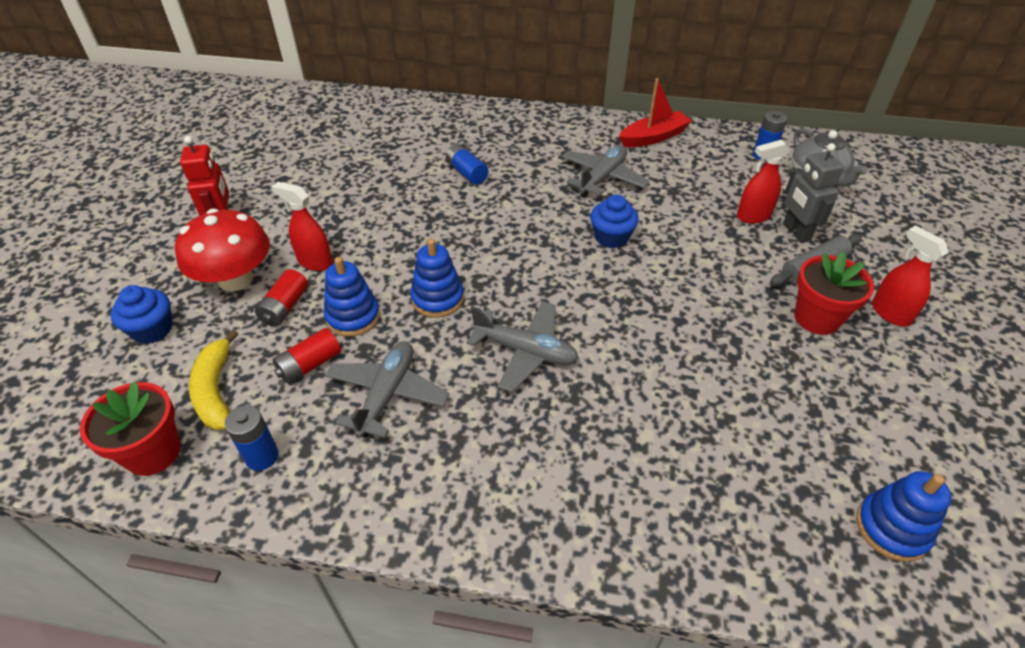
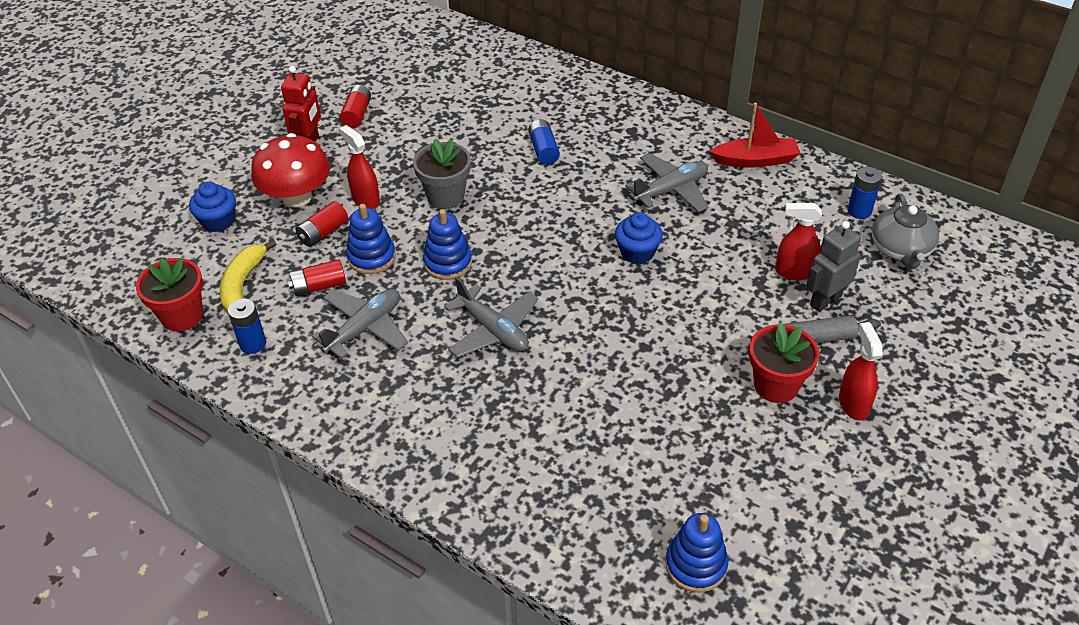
camera: 25 degrees right, 0 degrees up
grey robot [783,143,844,243] -> grey robot turned 45 degrees clockwise [806,221,861,312]
none -> red battery [340,85,371,128]
none -> grey flower pot [413,138,471,209]

